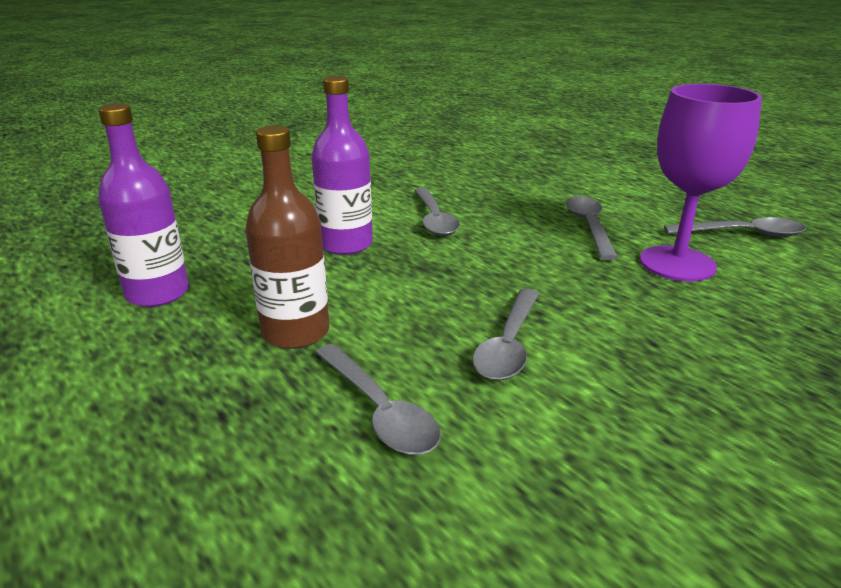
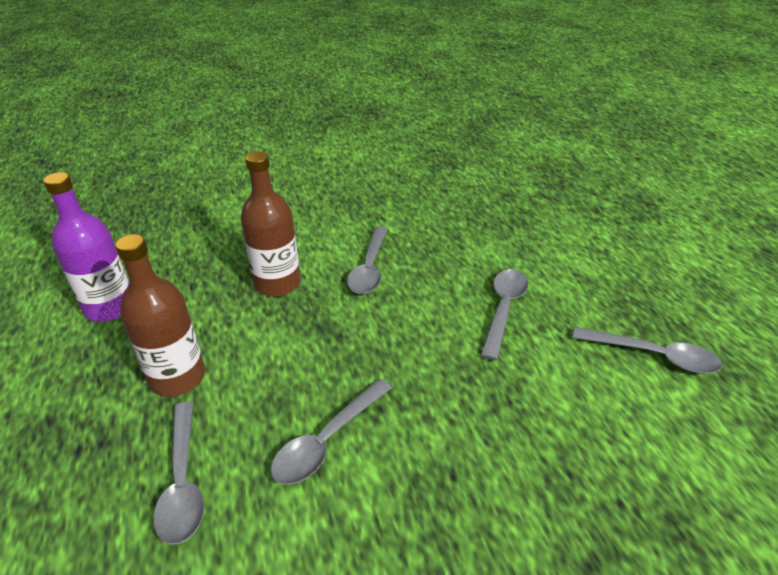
camera: 20 degrees right, 10 degrees up
purple bottle [312,76,373,255] -> brown bottle [241,151,301,297]
purple goblet [640,84,762,281] -> none

